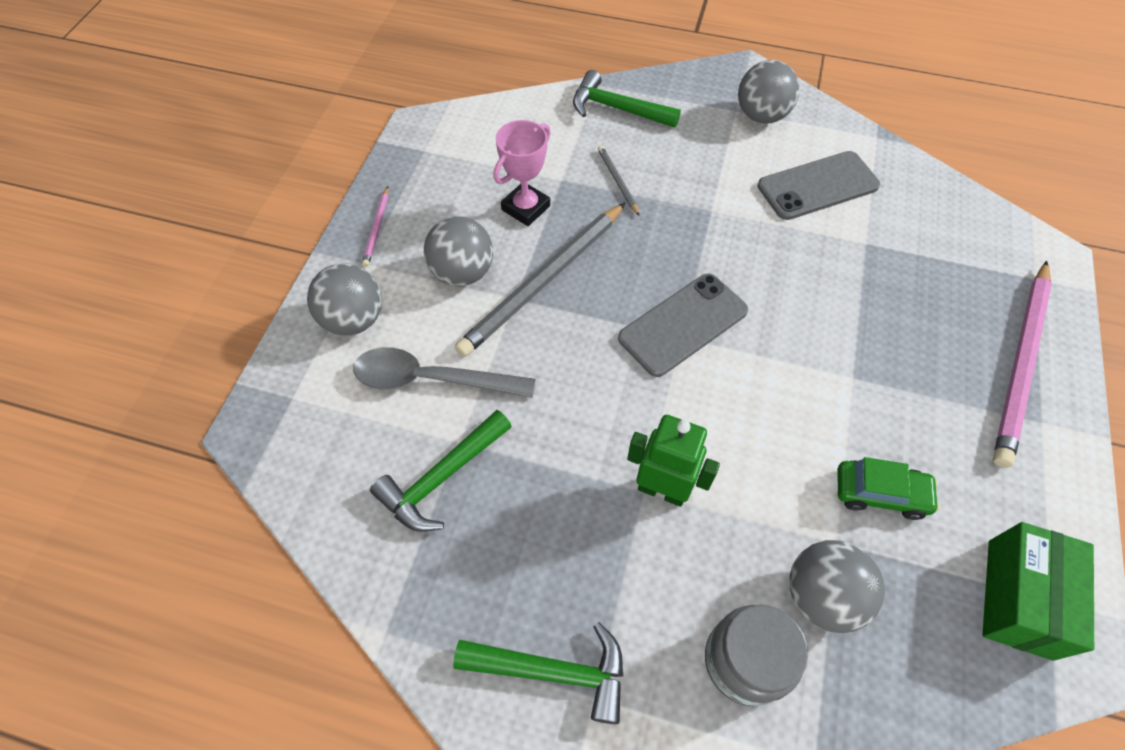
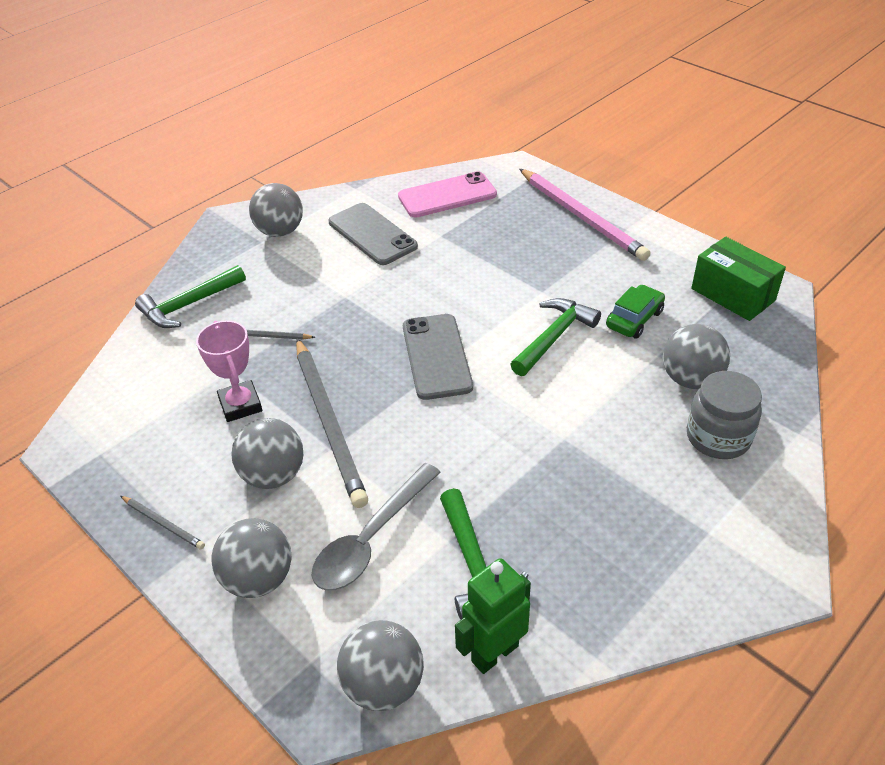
camera: 60 degrees left, 15 degrees down
pink pencil [362,186,388,267] -> grey pencil [121,496,205,549]
green hammer [453,622,623,724] -> green hammer moved to [510,298,601,376]
green robot [627,415,720,507] -> green robot moved to [455,558,531,674]
grey phone [758,151,880,220] -> grey phone turned 45 degrees counterclockwise [328,203,418,265]
none -> grey ball [337,620,424,711]
none -> pink phone [398,171,497,218]

